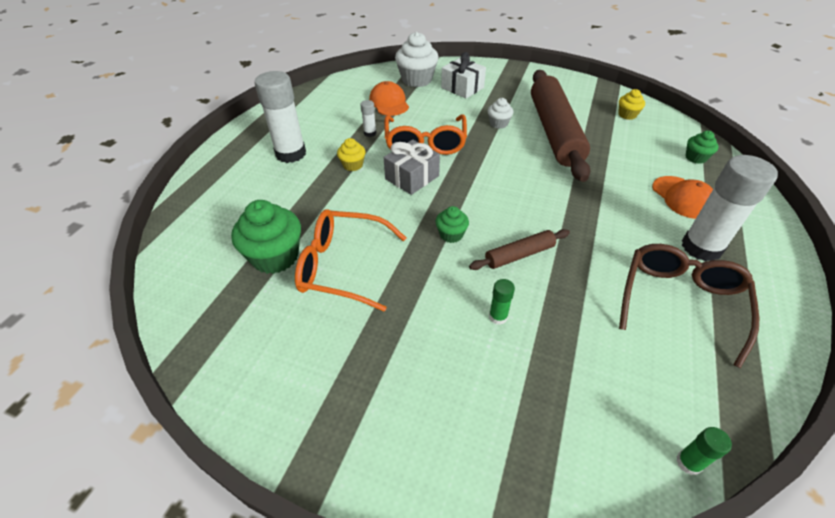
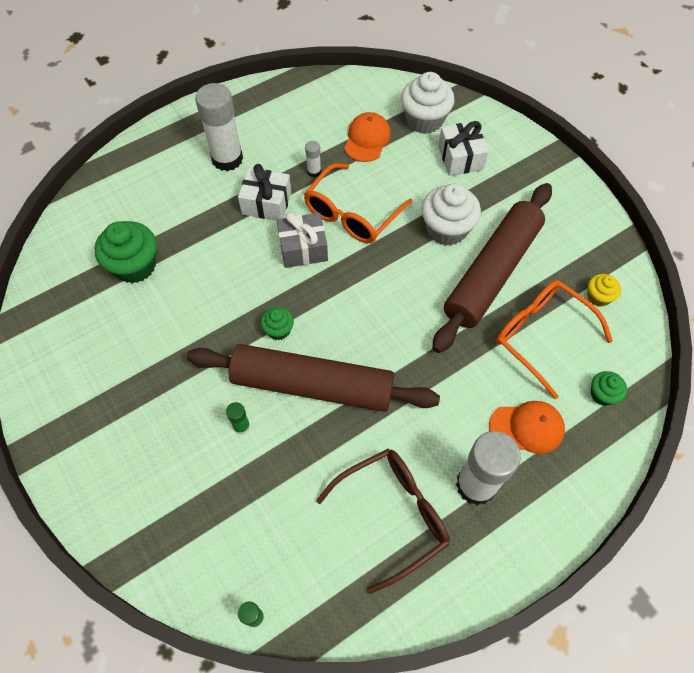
camera: 35 degrees right, 15 degrees up
orange glasses [295,209,406,312] -> orange glasses moved to [496,280,613,399]
yellow cupcake [337,138,366,171] -> white gift [238,164,291,221]
brown rolling pin [469,229,570,270] -> brown rolling pin [187,344,440,412], size x2.20
white cupcake [488,98,513,129] -> white cupcake [422,184,481,246], size x1.90
orange cap [652,176,713,219] -> orange cap turned 105 degrees counterclockwise [489,401,565,454]

